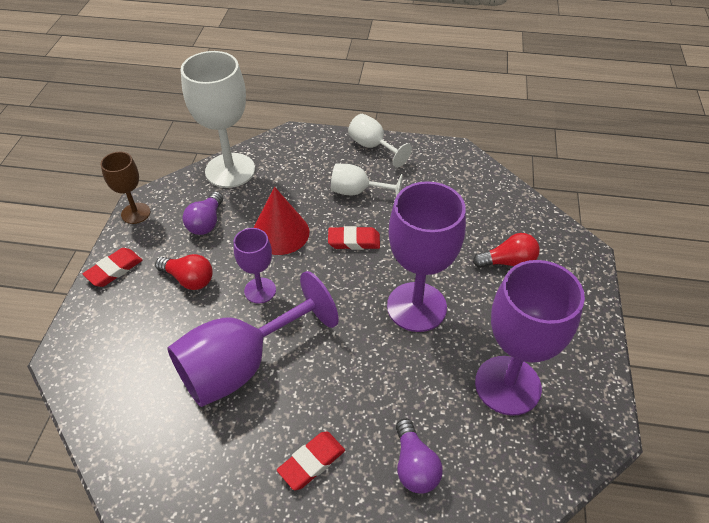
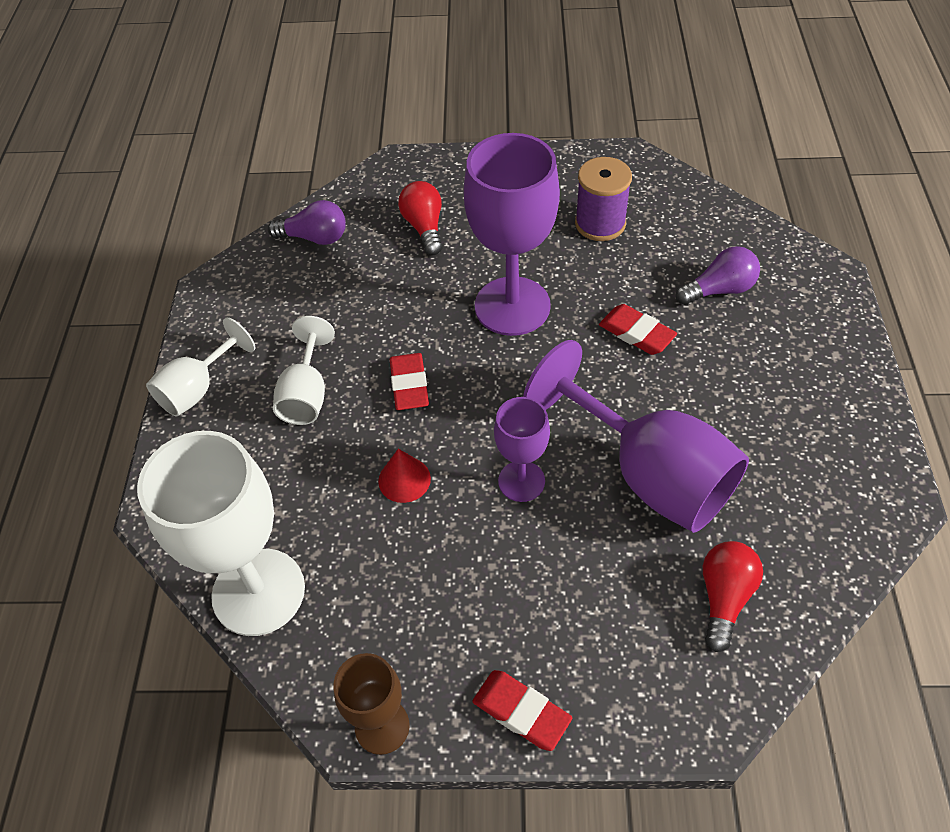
camera: 95 degrees left, 5 degrees up
red light bulb [155,254,213,290] -> red light bulb moved to [703,541,763,652]
purple light bulb [183,192,223,235] -> purple light bulb moved to [268,200,346,245]
red cone [254,187,309,255] -> red cone [378,449,431,503], size x0.57
red eraser [277,432,345,490] -> red eraser moved to [599,304,677,355]
purple goblet [475,260,585,416] -> purple spool [575,157,632,241]

